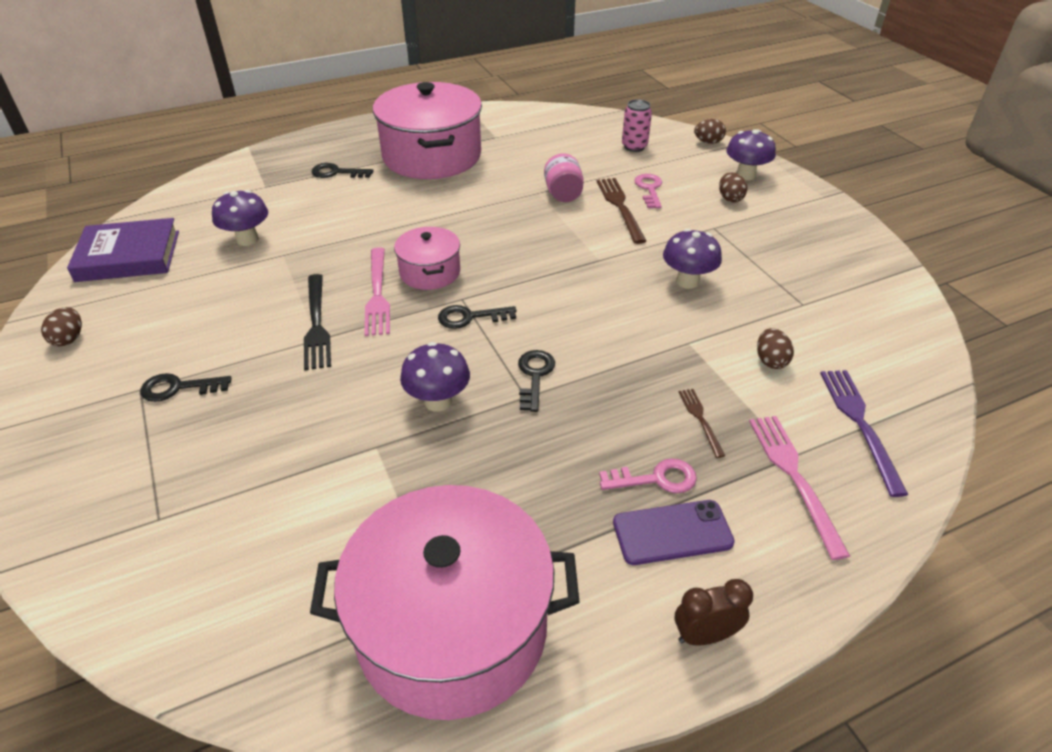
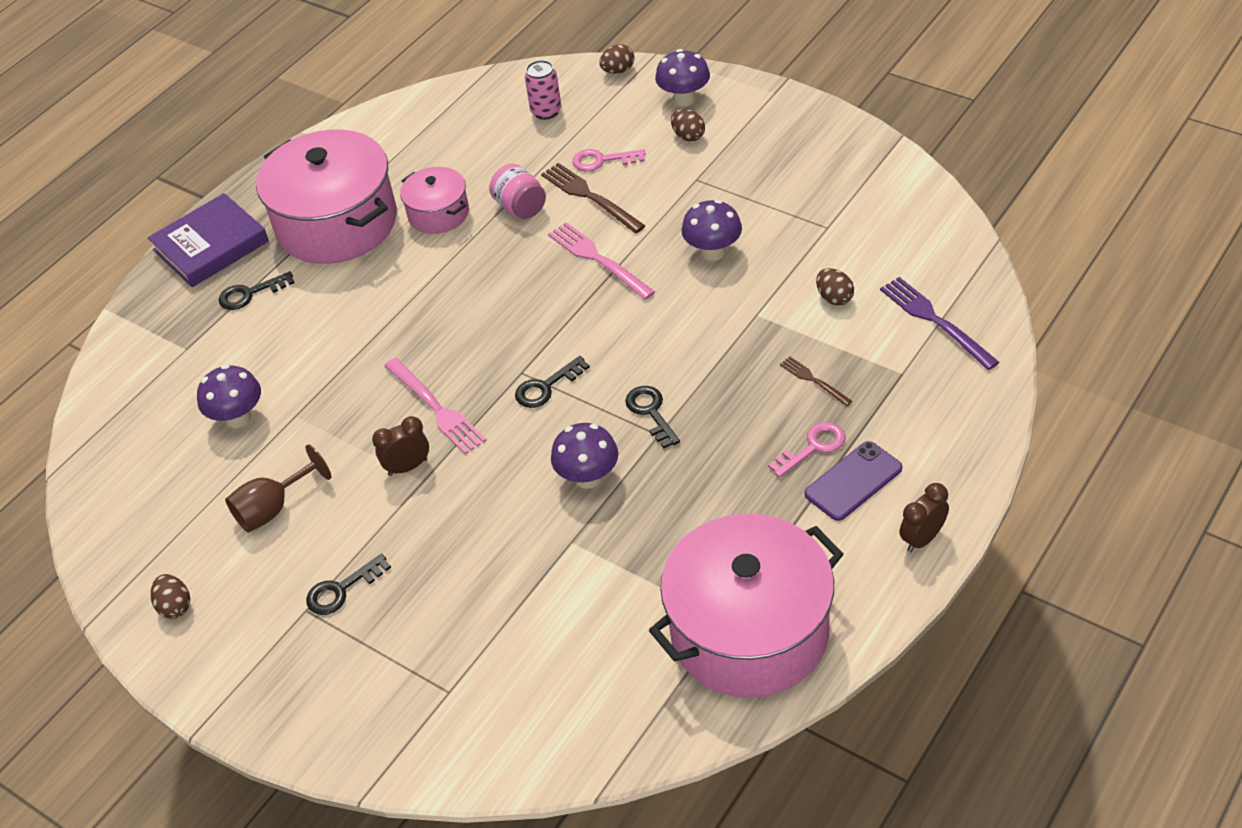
camera: 25 degrees left, 5 degrees up
purple book [67,218,179,282] -> purple book moved to [148,193,269,287]
black fork [304,274,331,371] -> brown clock [372,416,429,476]
pink pot [394,227,460,290] -> pink pot moved to [400,167,469,234]
pink key [634,174,662,209] -> pink key turned 60 degrees counterclockwise [572,149,646,172]
pink fork [749,416,850,560] -> pink fork moved to [548,222,655,300]
none -> brown goblet [225,444,332,533]

